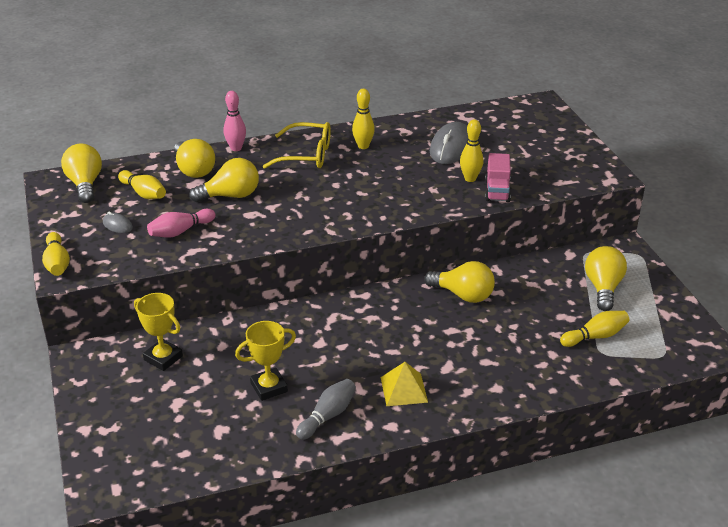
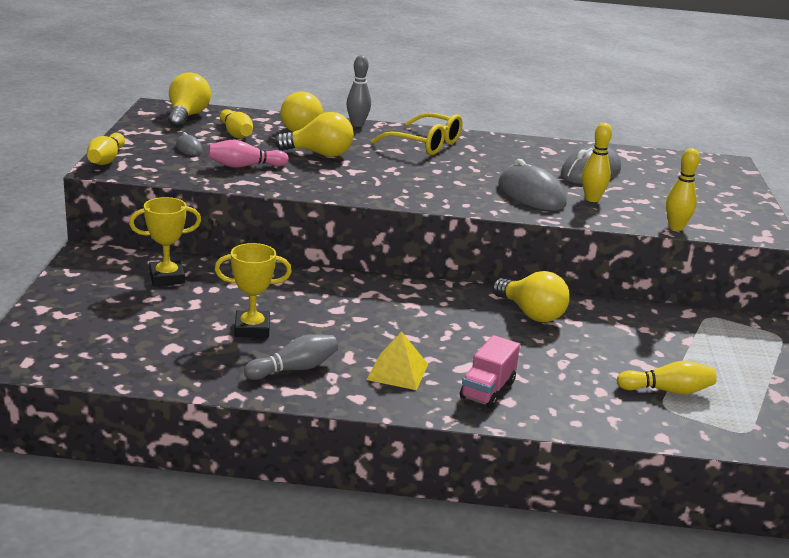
camera: 20 degrees right, 10 degrees down
yellow trophy [134,293,183,371] -> yellow trophy turned 75 degrees counterclockwise [129,197,201,286]
pink bowling pin [224,91,246,151] -> grey bowling pin [346,55,371,127]
yellow bowling pin [352,89,375,149] -> yellow bowling pin moved to [666,148,700,231]
pink truck [485,153,511,202] -> pink truck moved to [460,335,520,408]
yellow light bulb [585,246,627,311] -> none
none -> grey mouse [498,159,567,211]

